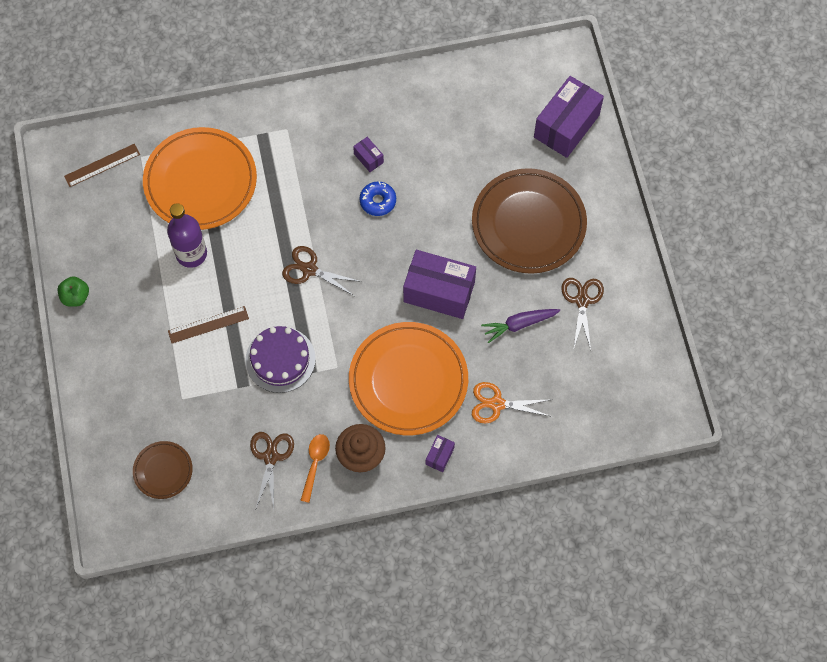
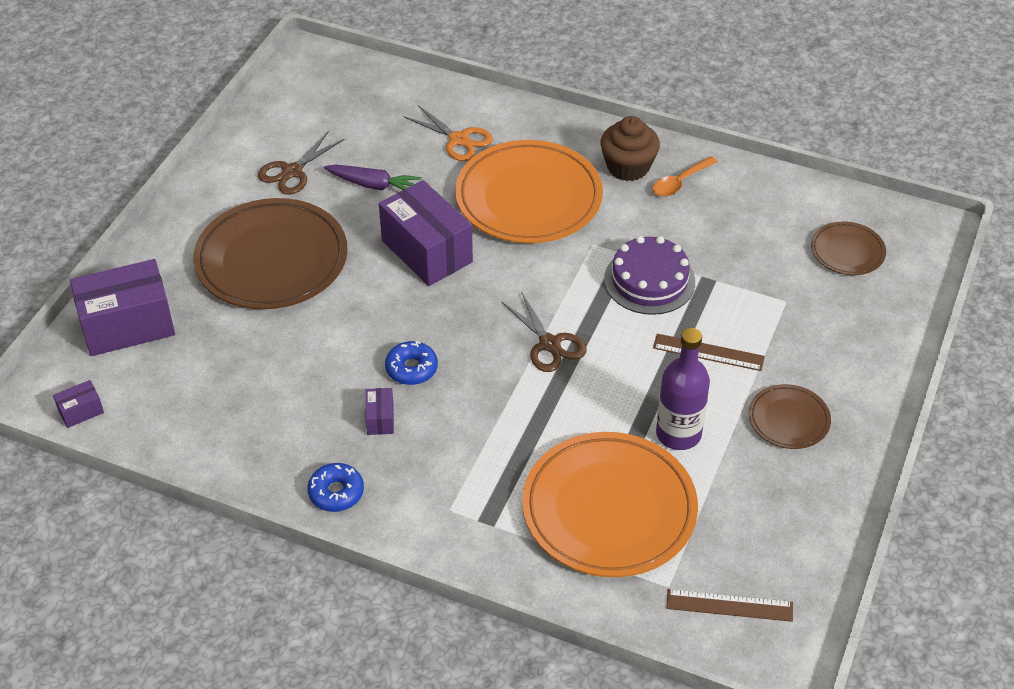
camera: 145 degrees left, 20 degrees down
green apple [57,276,89,307] -> none
brown scissors [250,432,294,509] -> none
purple box [426,435,455,472] -> purple box moved to [53,380,104,428]
none -> blue donut [308,463,364,512]
none -> brown plate [749,384,831,449]

